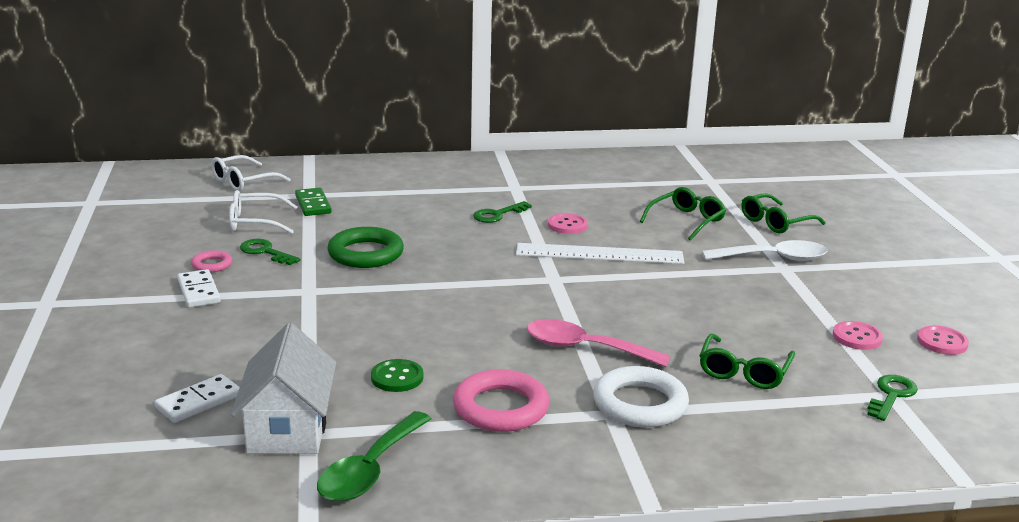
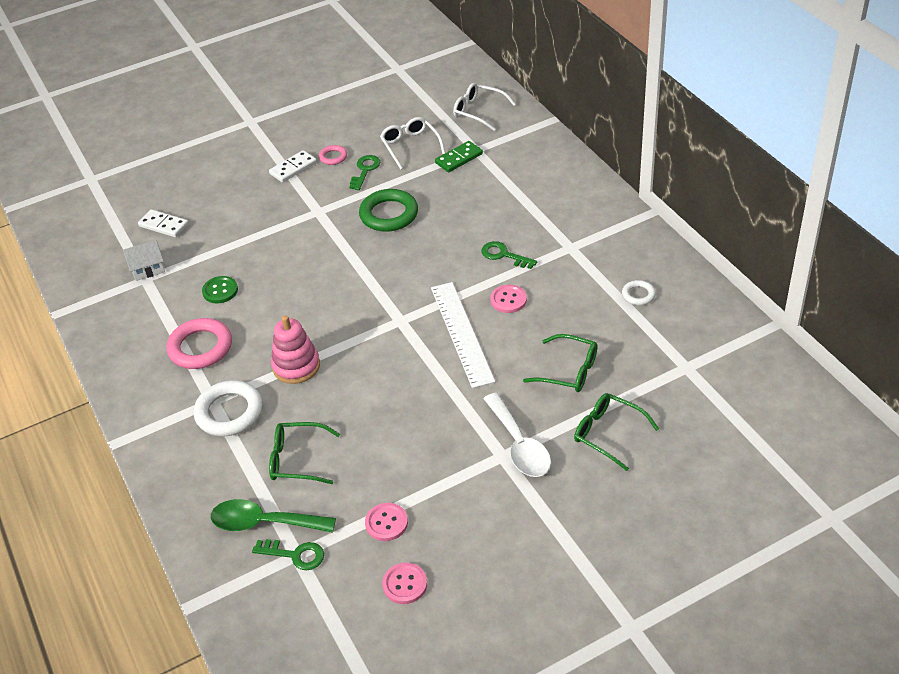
camera: 75 degrees right, 20 degrees up
white house [231,323,337,454] -> white house [123,240,165,281], size x0.57
green spoon [317,411,432,502] -> green spoon moved to [211,499,336,533]
pink spoon [527,319,671,367] -> pink stacking toy [271,315,320,384]
none -> white ring [622,280,656,305]

